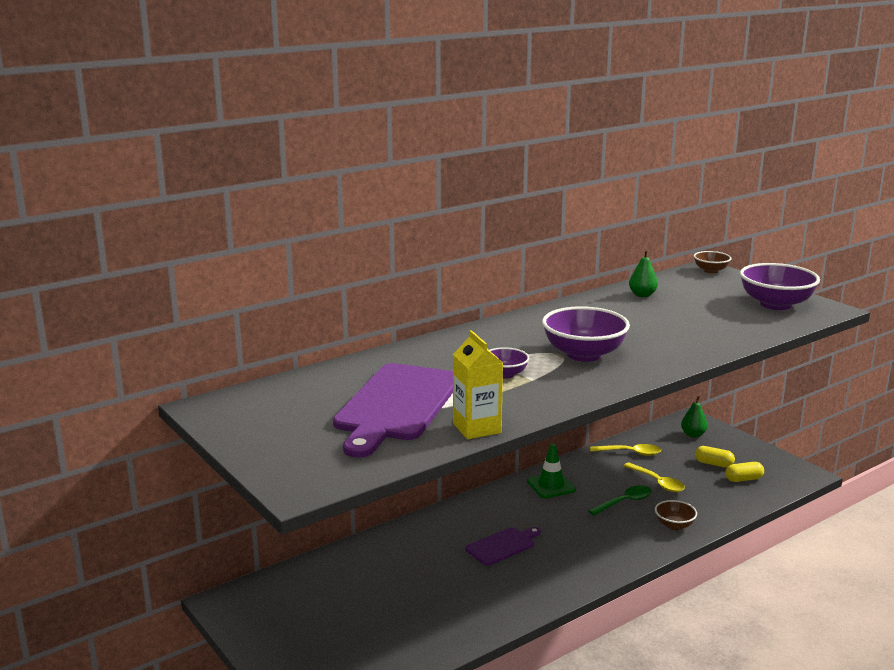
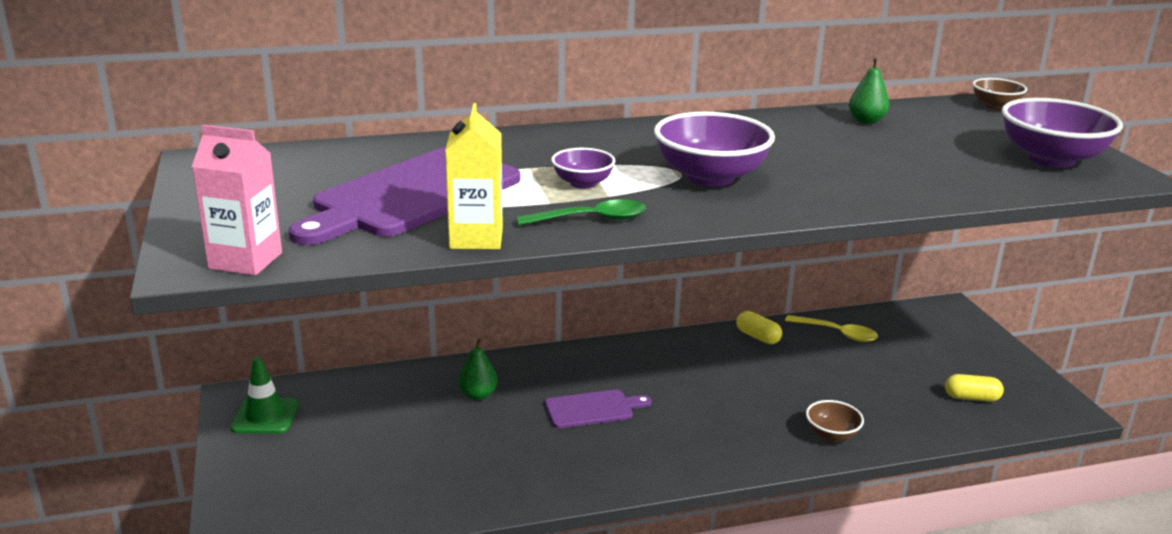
camera: 20 degrees right, 5 degrees up
green traffic cone [527,443,576,499] -> green traffic cone moved to [230,357,298,434]
green spoon [588,485,652,516] -> green spoon moved to [516,199,646,226]
yellow spoon [623,463,685,492] -> none
green pear [681,396,708,438] -> green pear moved to [458,338,498,400]
yellow capsule [695,446,735,467] -> yellow capsule moved to [736,311,782,344]
none -> pink carton [192,125,282,276]

